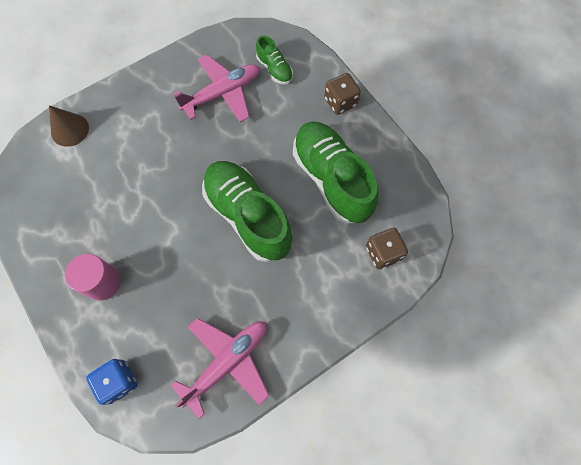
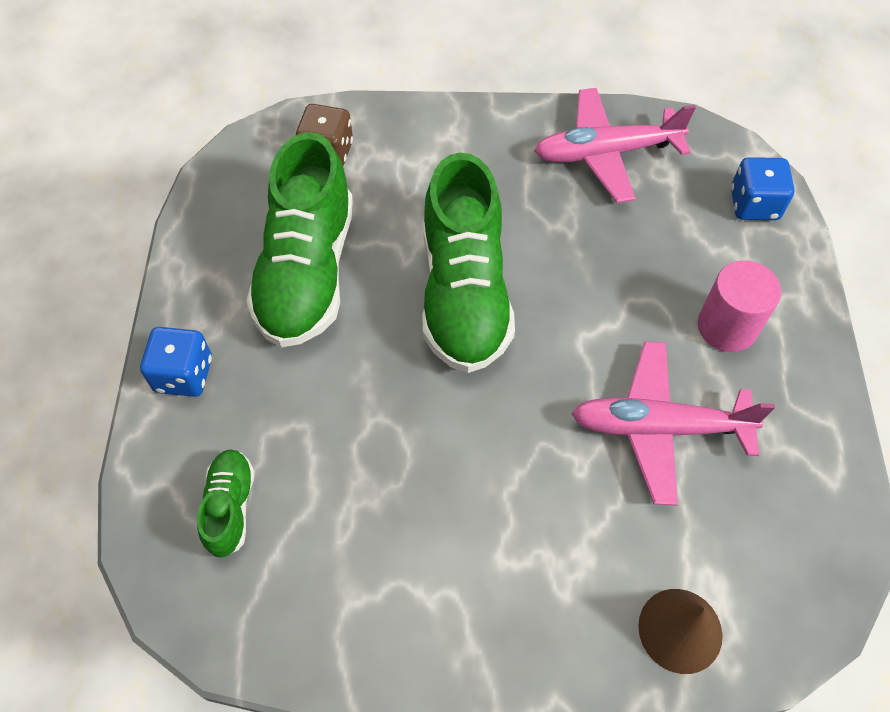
camera: 145 degrees left, 10 degrees down
pink plane [174,55,260,122] -> pink plane moved to [572,341,775,506]
brown dice [325,73,361,115] -> blue dice [140,327,212,397]

